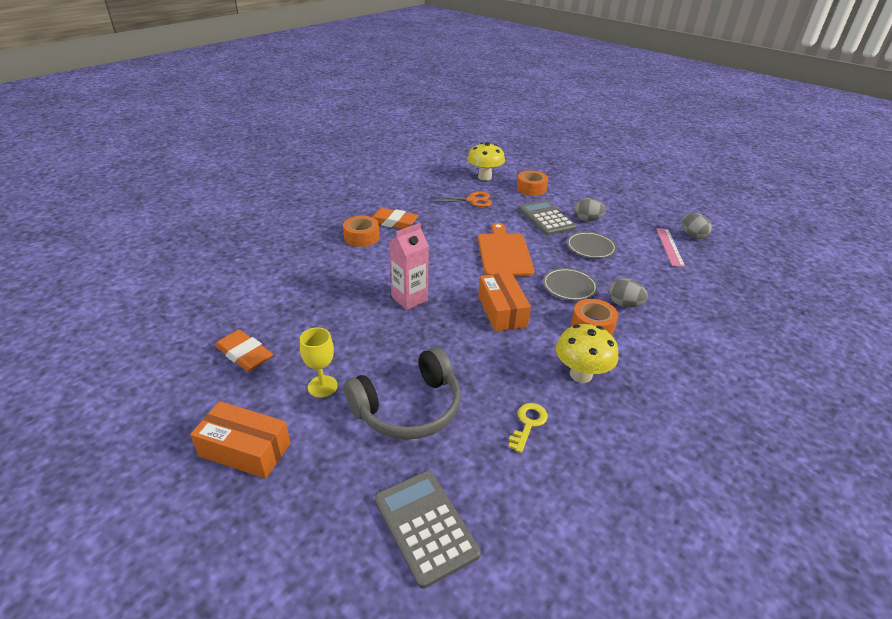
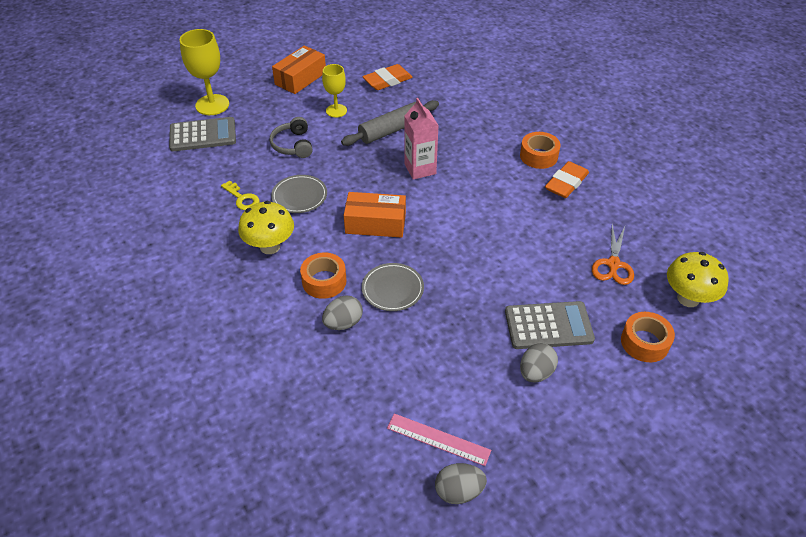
camera: 110 degrees right, 10 degrees up
grey headphones [344,347,461,440] -> grey headphones [270,117,313,158], size x0.60
orange cutting board [478,223,535,276] -> none
grey plate [567,232,617,258] -> grey plate moved to [271,175,327,213]
none -> yellow goblet [180,29,229,115]
none -> grey rolling pin [341,100,439,146]

